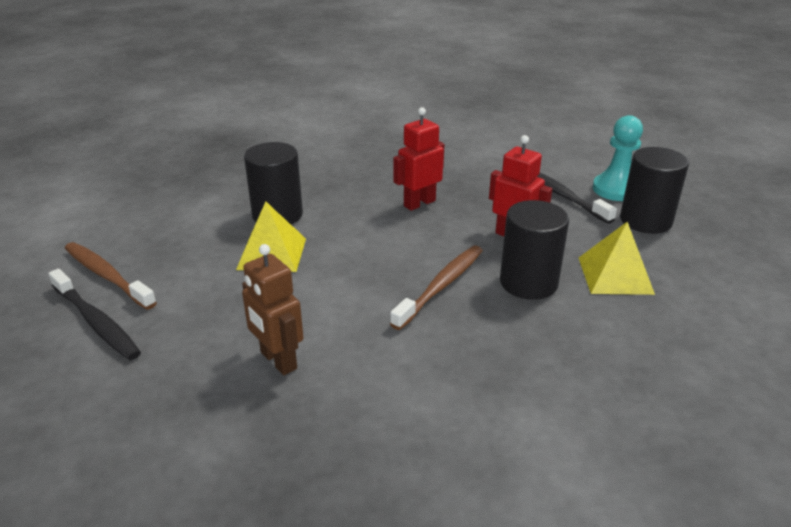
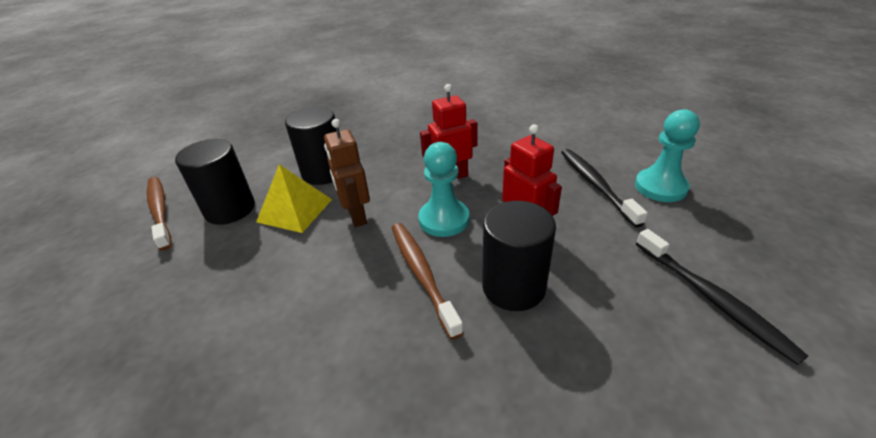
camera: 20 degrees right, 5 degrees up
black toothbrush [48,269,141,360] -> black toothbrush moved to [636,229,808,365]
brown robot [242,244,303,375] -> brown robot moved to [324,119,370,227]
brown toothbrush [390,245,483,330] -> brown toothbrush turned 75 degrees counterclockwise [392,223,464,340]
yellow pyramid [579,222,655,295] -> none
black cylinder [620,147,689,234] -> black cylinder moved to [175,139,255,225]
none -> turquoise pawn [418,142,470,237]

